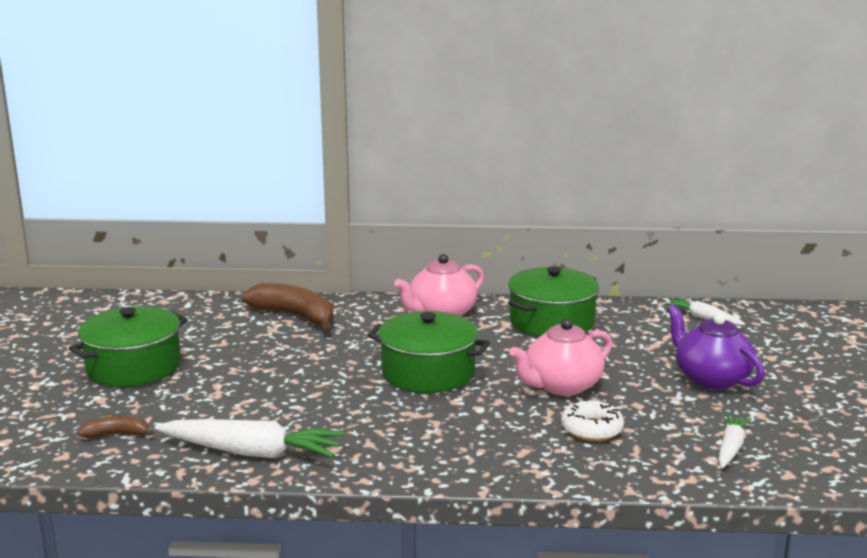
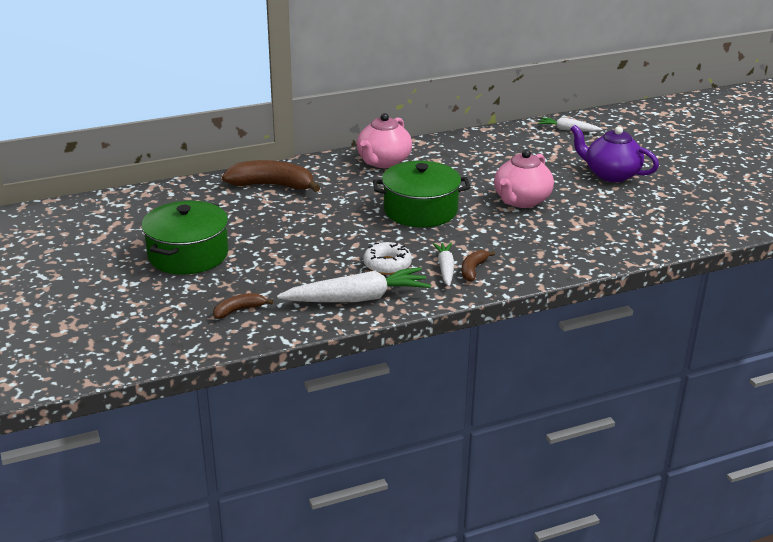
camera: 25 degrees left, 10 degrees up
green pot [508,266,599,337] -> none
white donut [561,399,624,441] -> white donut moved to [363,242,412,275]
white carrot [718,414,751,468] -> white carrot moved to [433,243,455,287]
none -> brown banana [462,250,495,281]

